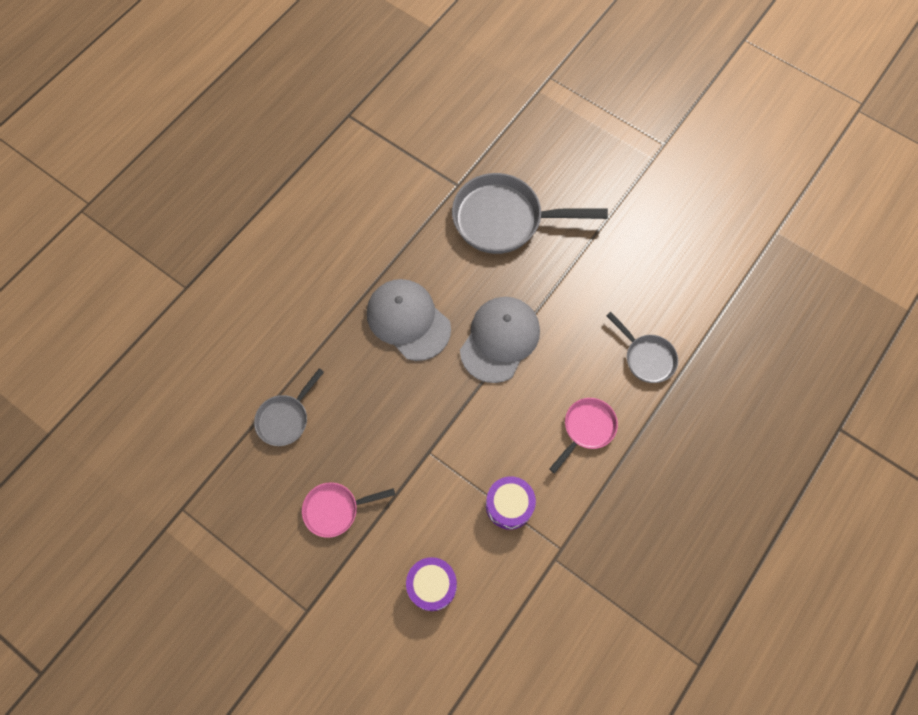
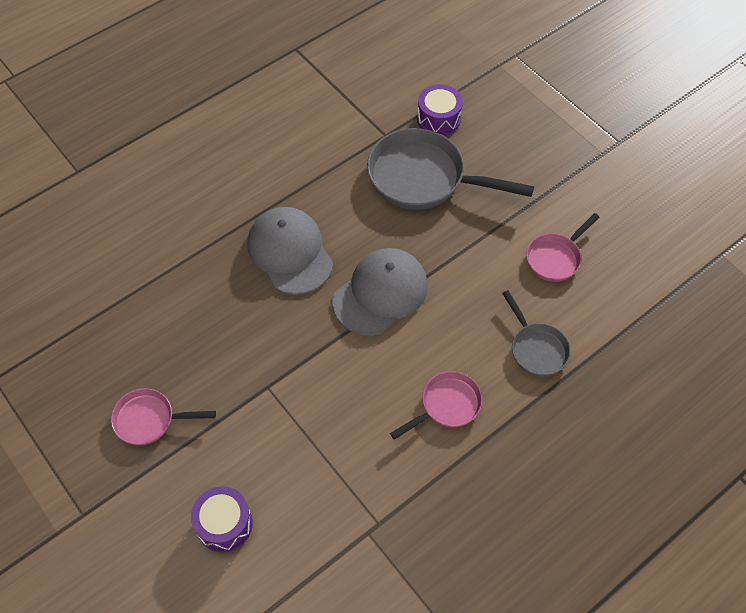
camera: 15 degrees right, 10 degrees down
grey pan [254,368,324,446] -> none
purple drum [486,476,536,530] -> purple drum moved to [417,84,463,136]
none -> pink pan [526,213,600,282]

